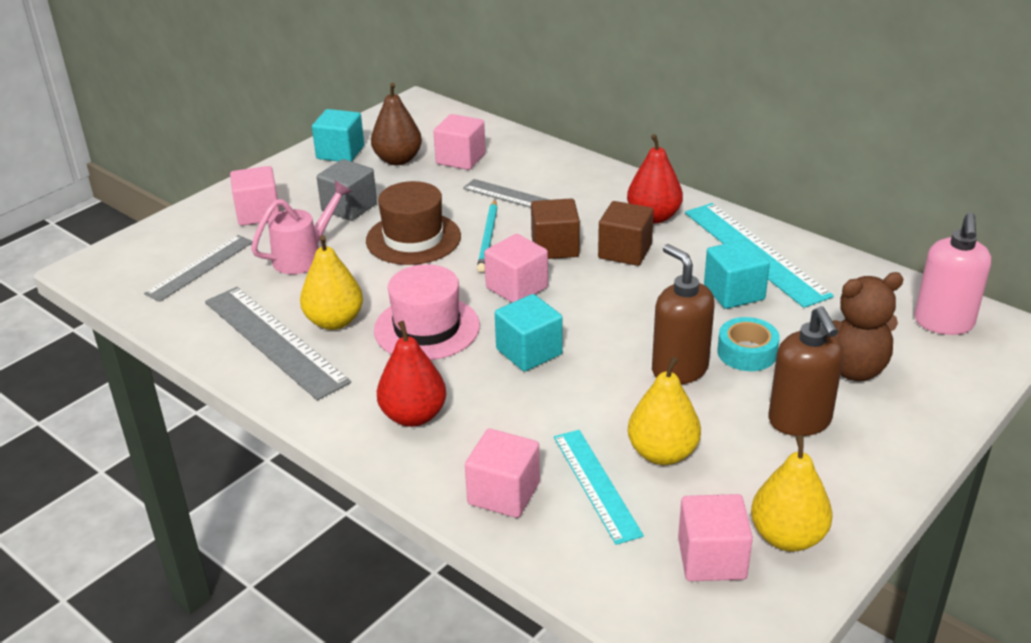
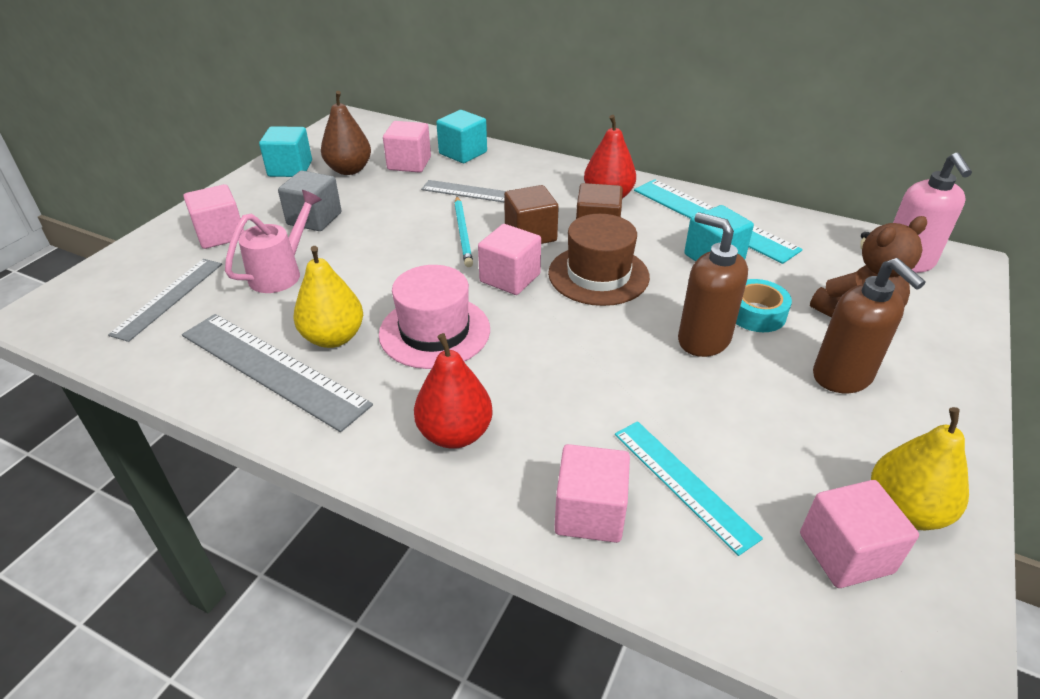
camera: 15 degrees left, 5 degrees up
brown hat [366,181,461,265] -> brown hat moved to [548,214,650,306]
turquoise cube [495,294,563,372] -> turquoise cube moved to [436,110,487,163]
yellow pear [628,357,701,465] -> none

